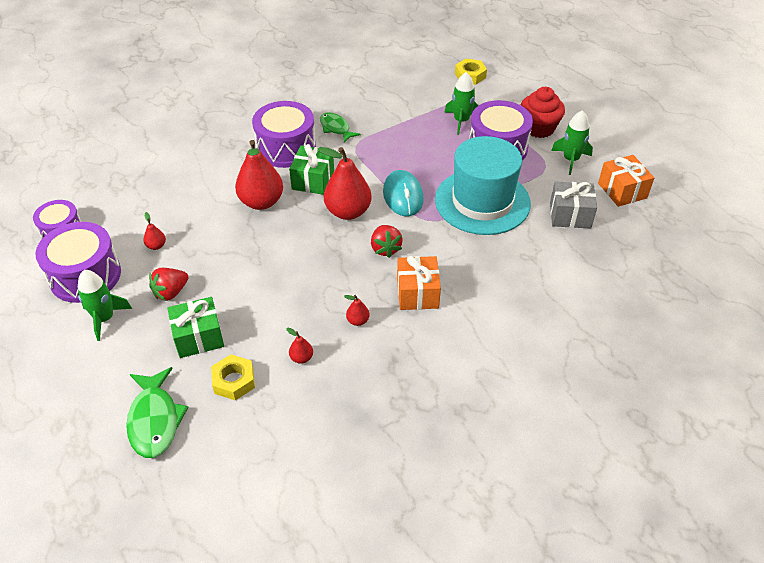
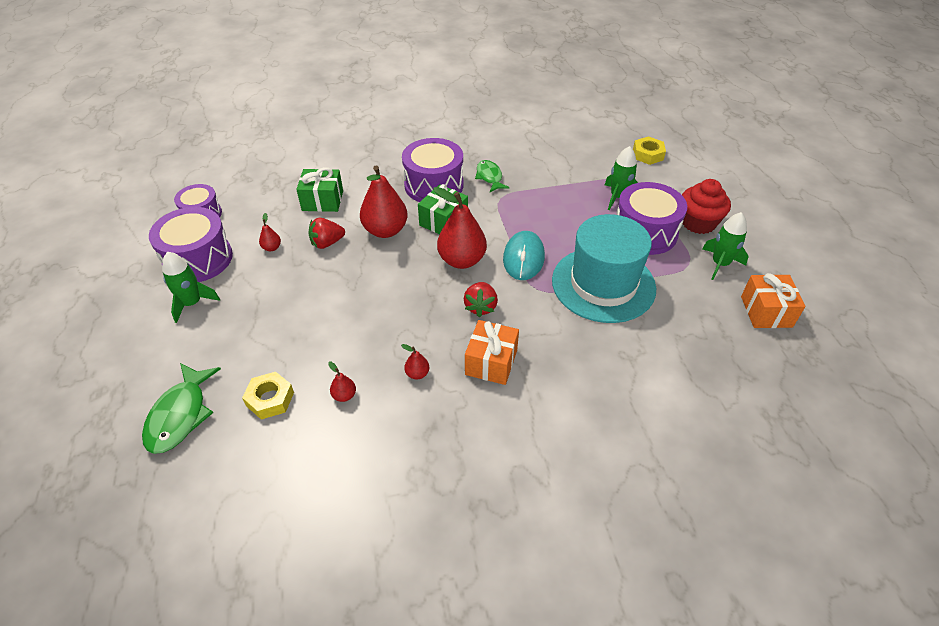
camera: 20 degrees right, 0 degrees up
red strawberry [149,268,188,301] -> red strawberry moved to [309,218,345,249]
green gift [167,297,224,358] -> green gift moved to [296,167,343,212]
grey gift [550,181,597,229] -> none

